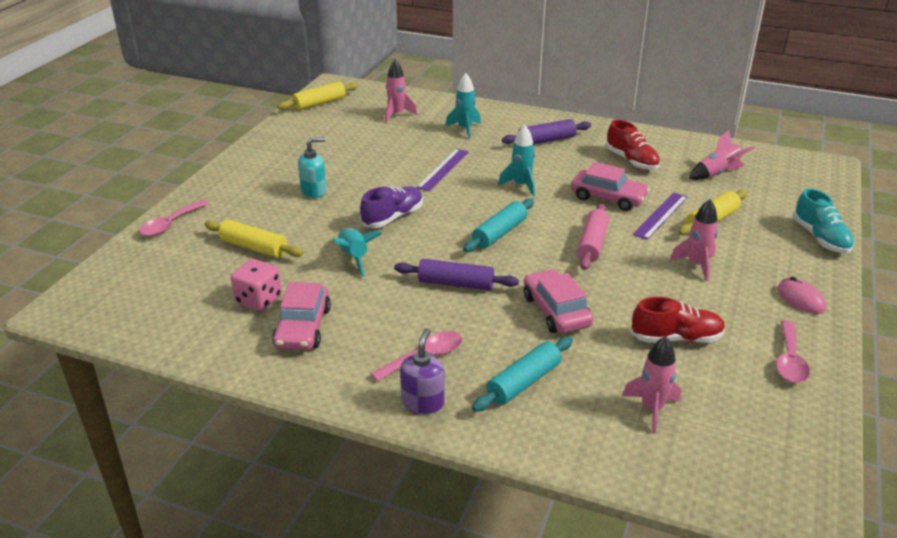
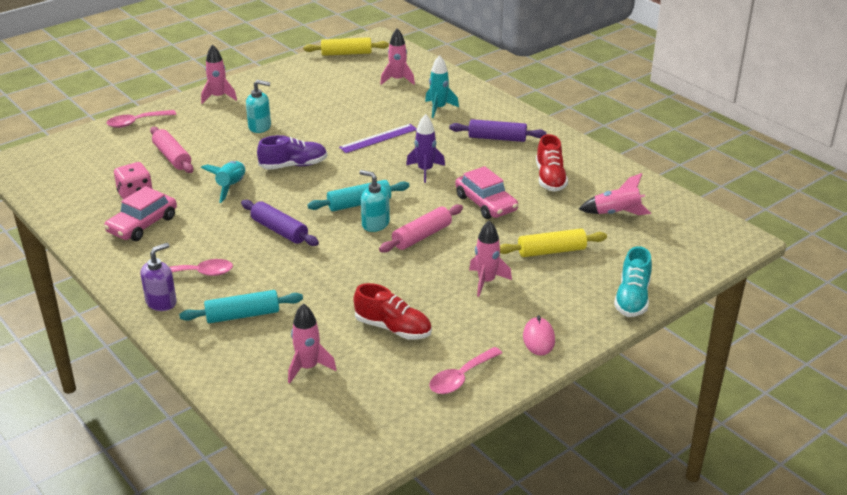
camera: 30 degrees right, 0 degrees up
yellow rolling pin [204,220,303,258] -> pink rolling pin [150,127,194,173]
turquoise rocket [498,125,535,196] -> purple rocket [406,114,445,183]
pink car [524,269,594,333] -> none
purple ruler [633,192,688,240] -> none
none -> pink rocket [201,44,237,104]
none -> turquoise soap dispenser [359,170,390,232]

